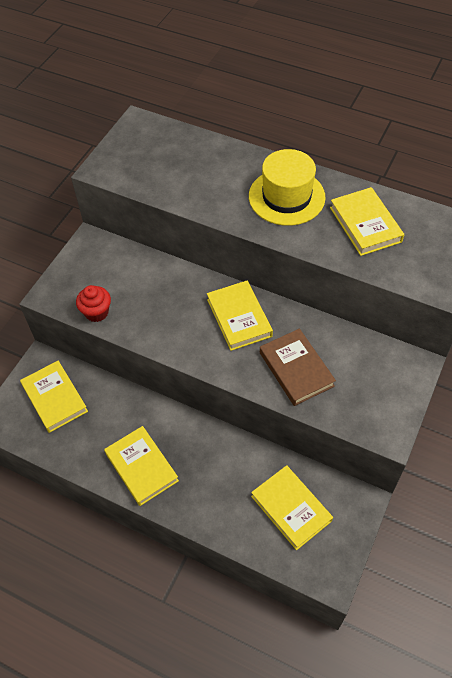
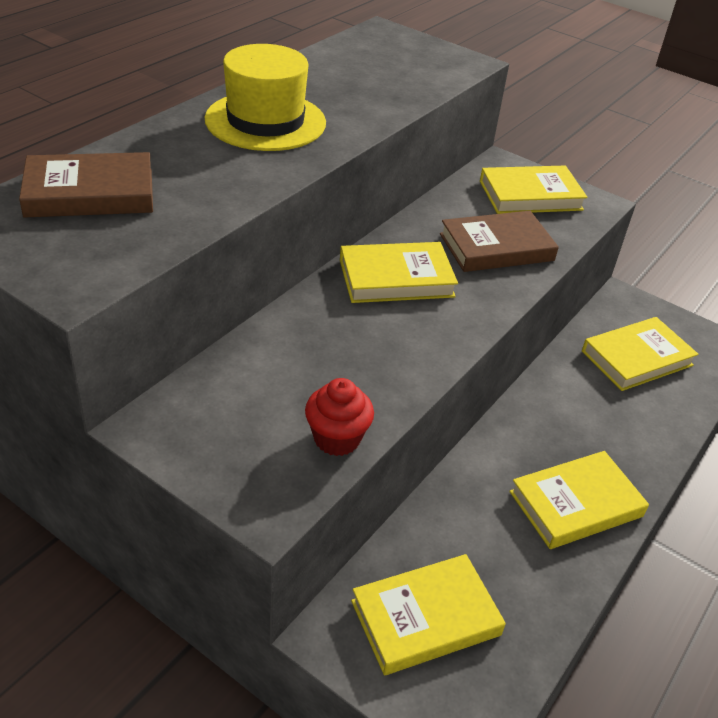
camera: 85 degrees left, 15 degrees down
yellow book [330,187,404,256] -> yellow book moved to [480,166,588,214]
none -> brown book [19,152,153,218]

